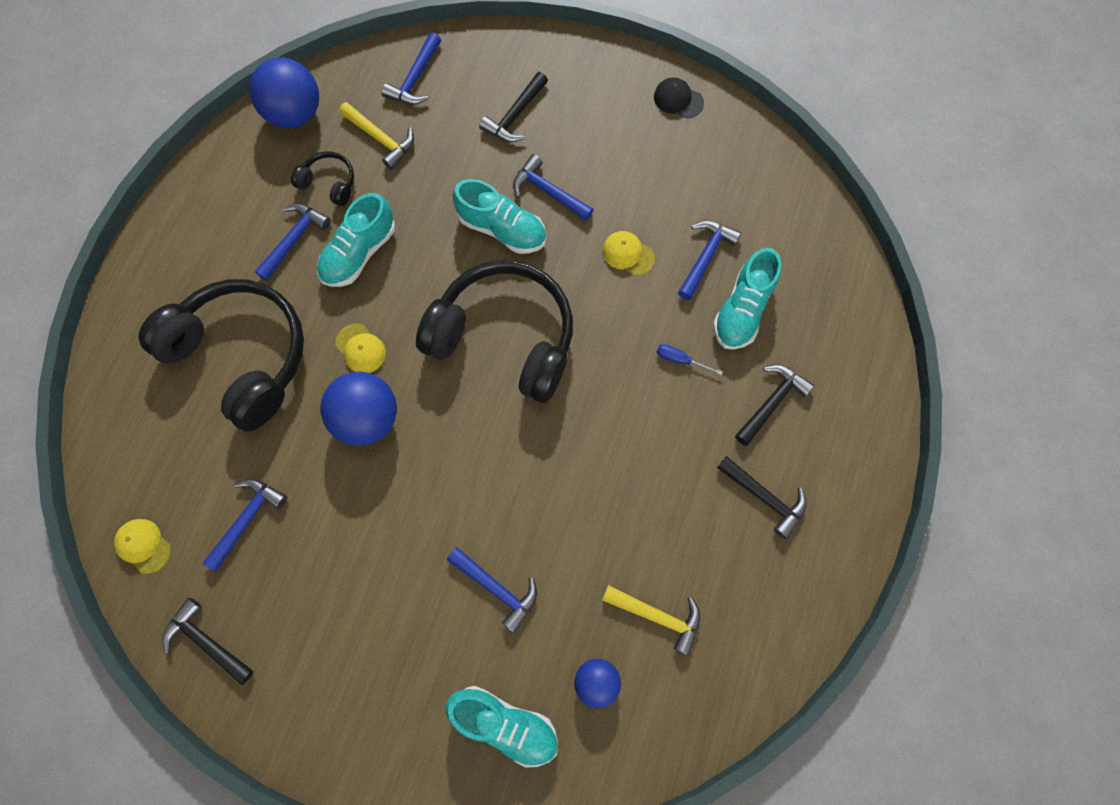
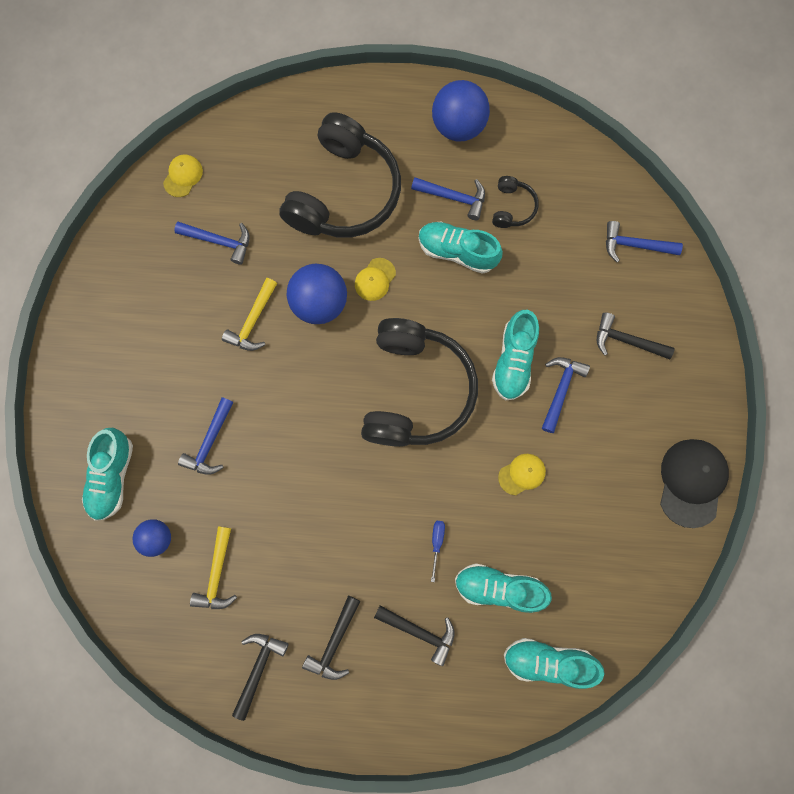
camera: 75 degrees right, 5 degrees up
black hammer [162,597,254,685] -> black hammer moved to [232,634,289,721]
blue ball [249,58,319,128] -> blue ball moved to [432,80,490,142]
yellow hammer [339,102,414,170] -> yellow hammer moved to [222,278,277,351]
yellow cap [602,231,655,276] -> yellow cap turned 45 degrees clockwise [498,454,546,495]
black cap [654,77,704,119] -> black cap [660,439,729,528], size x1.81
blue hammer [678,221,741,300] -> none
none -> turquoise shoe [504,638,605,689]

